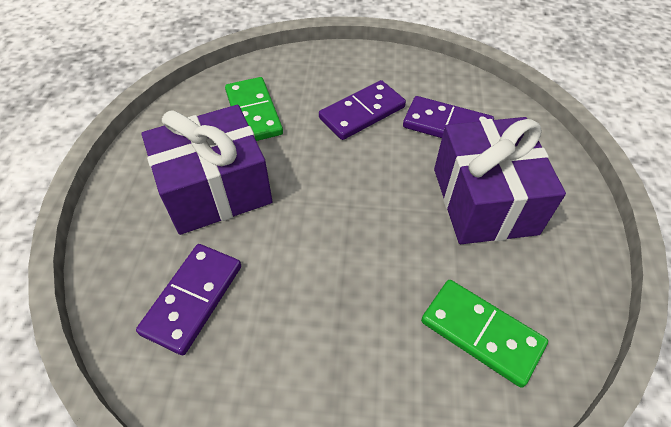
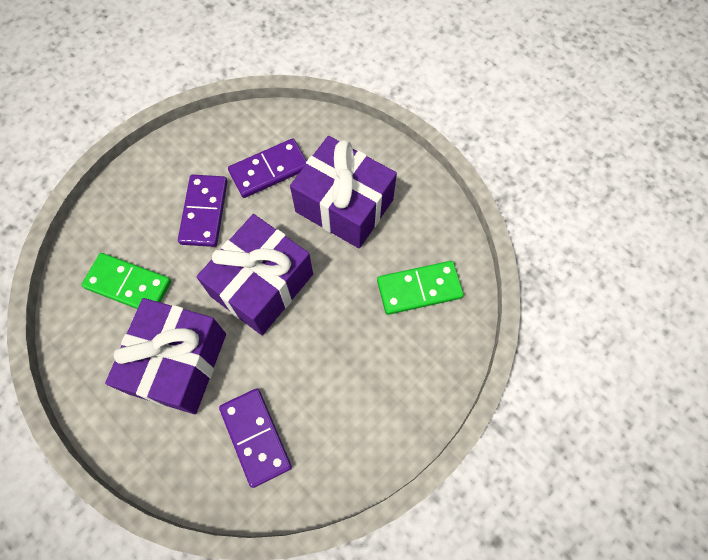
camera: 50 degrees left, 15 degrees up
none -> purple gift [197,214,313,335]

